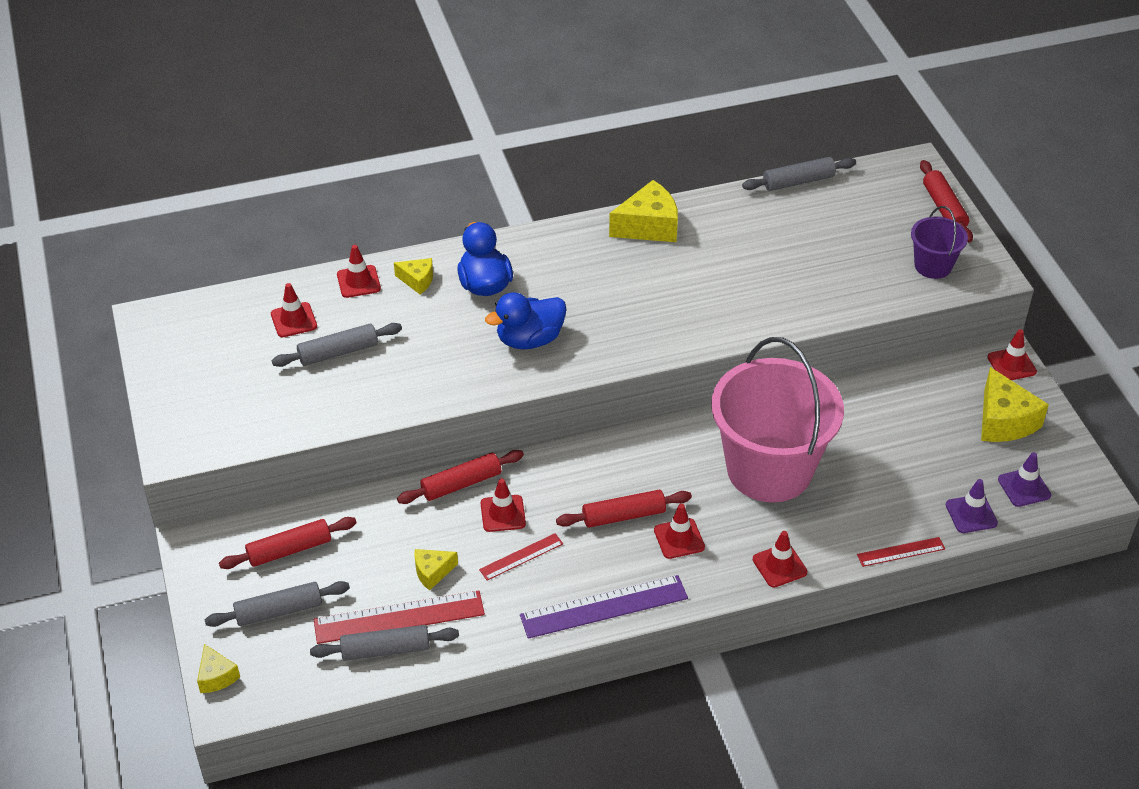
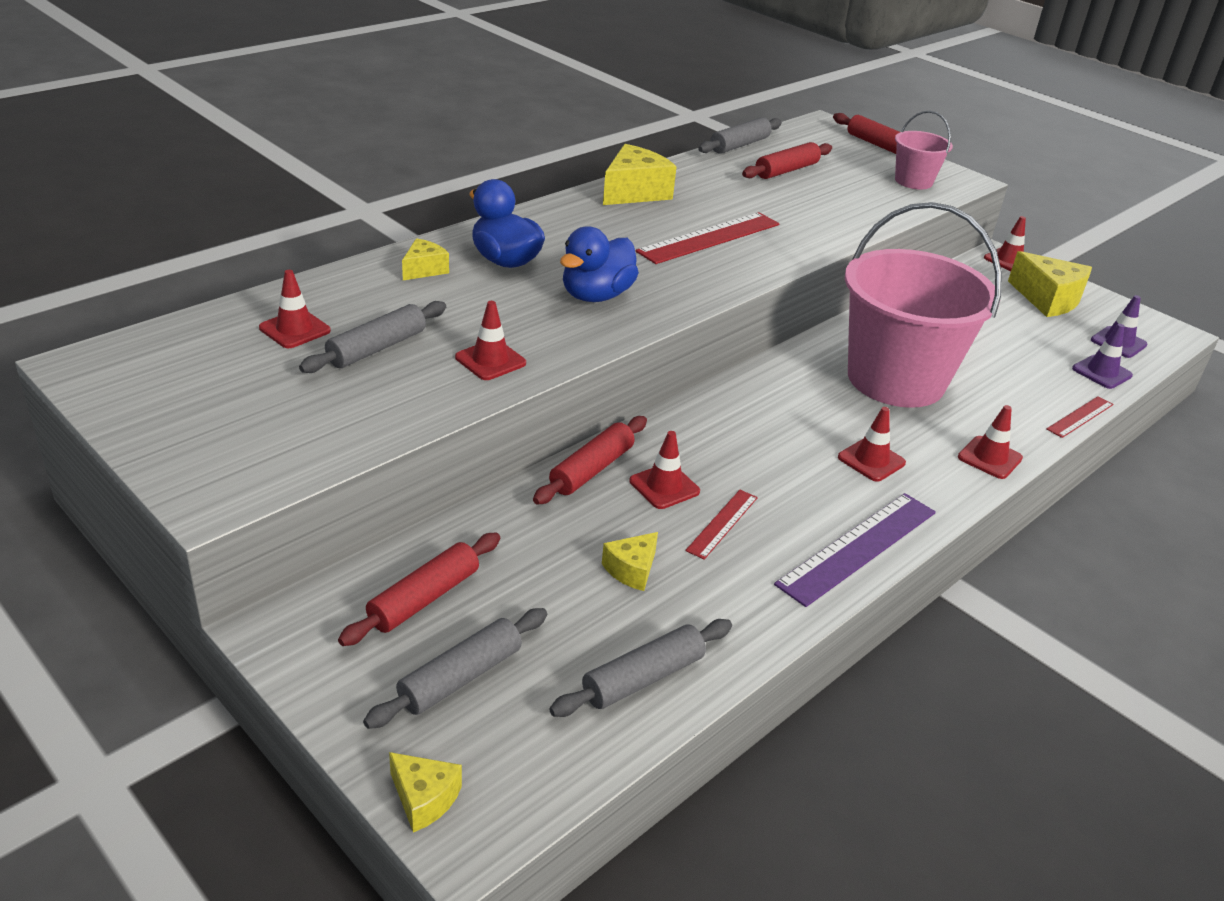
camera: 30 degrees left, 10 degrees down
red ruler [314,590,485,644] -> red ruler moved to [636,212,779,264]
red traffic cone [337,245,381,298] -> red traffic cone moved to [455,301,526,380]
yellow cheese [394,258,433,294] -> yellow cheese turned 45 degrees counterclockwise [402,238,449,280]
red rolling pin [556,490,692,528] -> red rolling pin moved to [742,142,832,179]
purple bucket [911,206,968,279] -> pink bucket [895,110,953,189]

